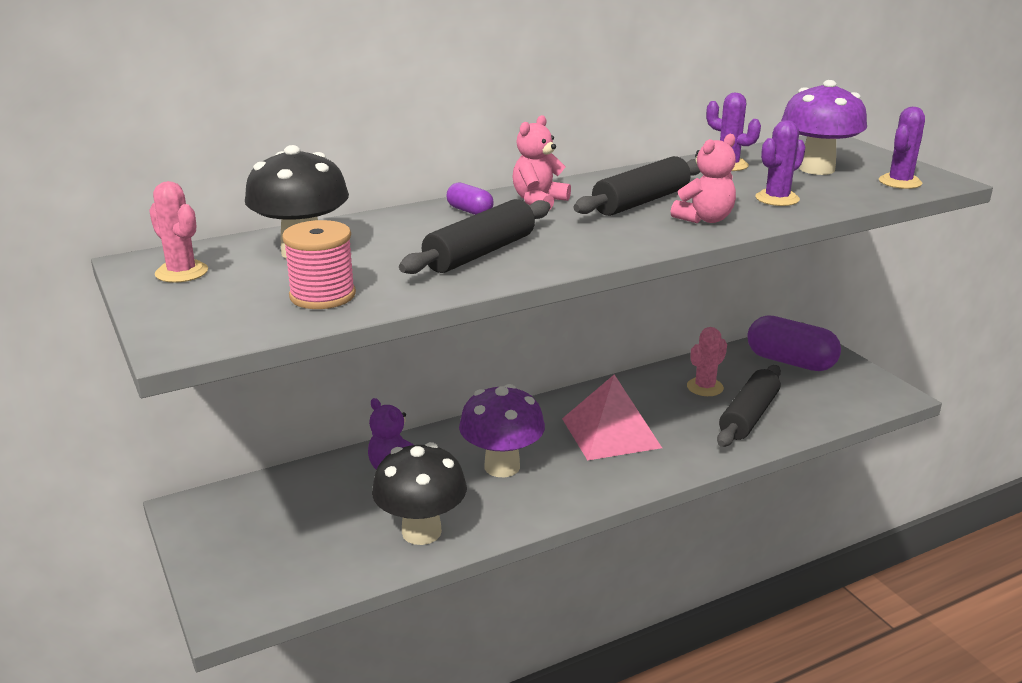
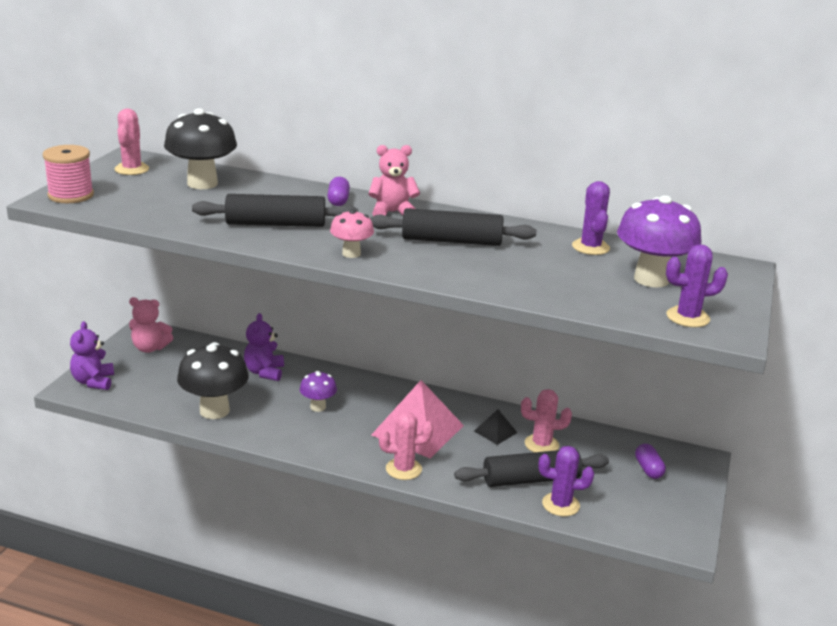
camera: 45 degrees right, 0 degrees up
pink spool [282,220,356,309] -> pink spool moved to [43,145,94,203]
purple mushroom [459,384,545,477] -> purple mushroom [300,371,337,412], size x0.54
pink teddy bear [671,134,736,223] -> pink teddy bear moved to [129,297,173,353]
purple capsule [747,315,841,371] -> purple capsule [635,444,666,479], size x0.47
purple cactus [756,120,806,206] -> purple cactus moved to [539,446,594,516]
none -> purple teddy bear [70,321,114,390]
none -> pink mushroom [330,209,374,258]
none -> pink cactus [379,412,433,480]
none -> black pyramid [474,409,518,445]

